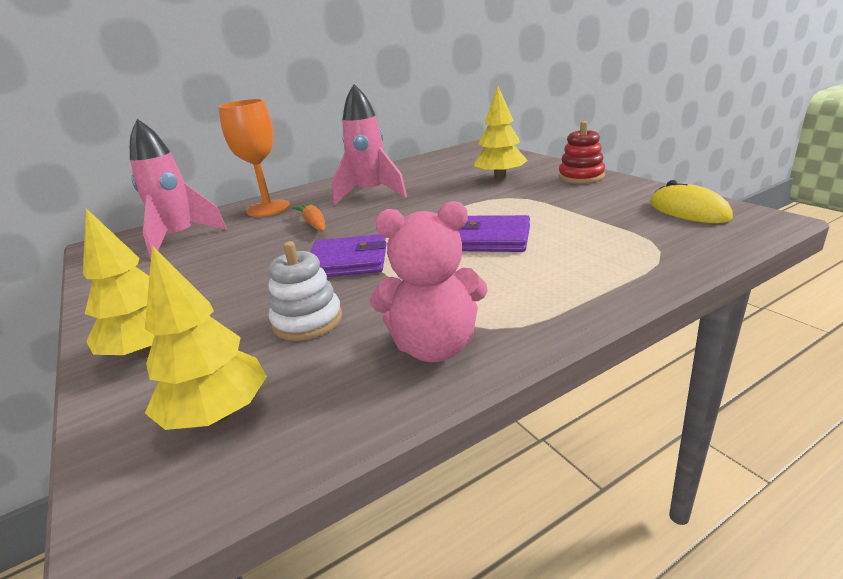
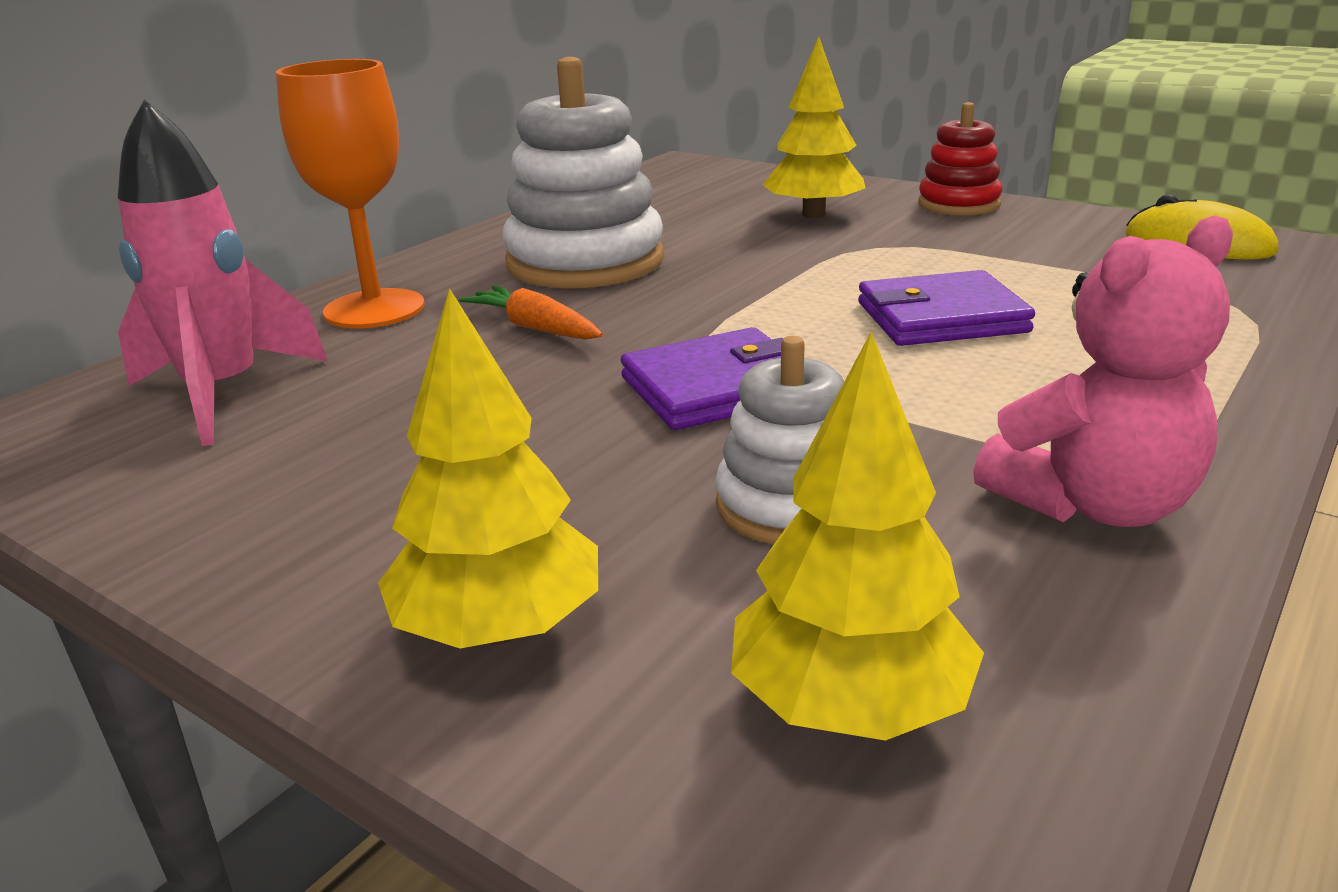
camera: 25 degrees left, 0 degrees up
pink rocket [332,84,407,206] -> white stacking toy [502,57,664,288]

